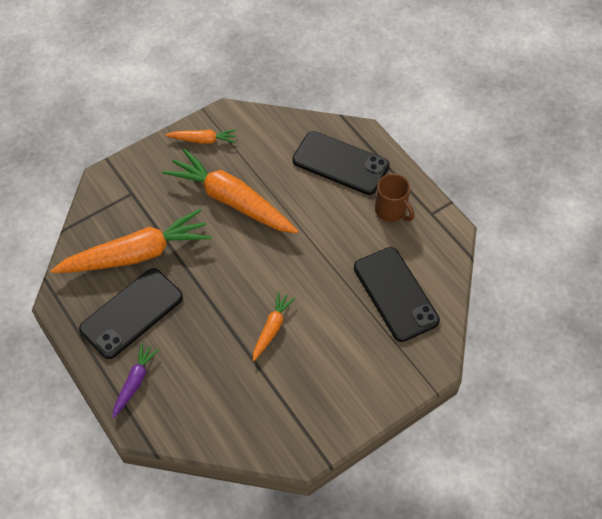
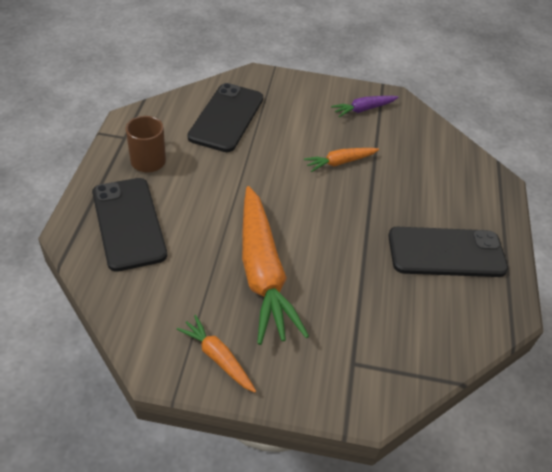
camera: 140 degrees left, 10 degrees down
orange carrot [51,209,212,273] -> none
purple carrot [112,343,159,418] -> purple carrot moved to [331,96,399,117]

